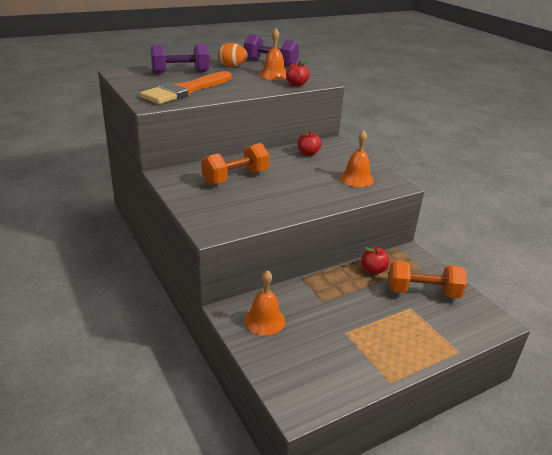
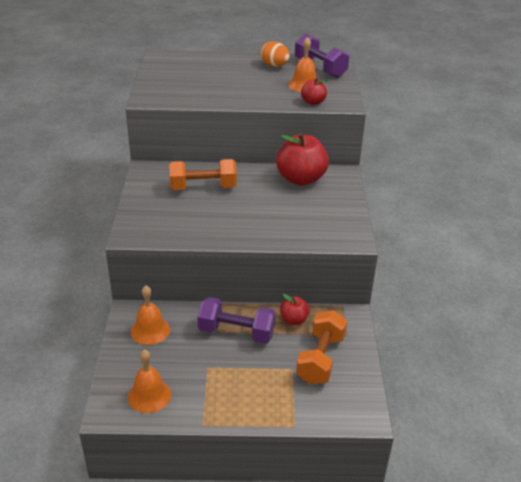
camera: 30 degrees right, 5 degrees up
orange brush [140,71,232,104] -> none
purple dumbbell [150,44,210,73] -> purple dumbbell moved to [197,297,276,344]
red apple [297,131,322,156] -> red apple [276,133,329,186], size x1.97
orange bell [340,130,374,187] -> orange bell moved to [128,349,171,413]
orange dumbbell [389,260,467,298] -> orange dumbbell turned 75 degrees clockwise [296,310,347,384]

